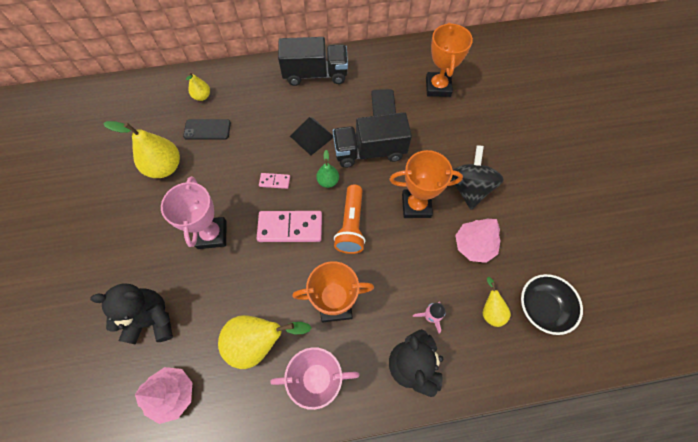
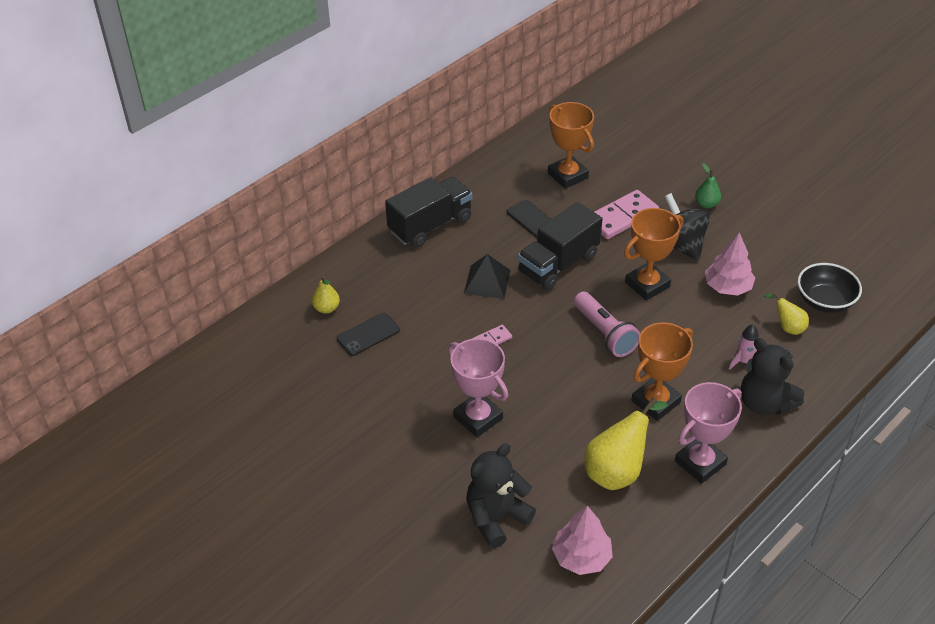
camera: 35 degrees left, 20 degrees down
yellow pear [103,121,180,178] -> none
pink domino [257,211,322,242] -> pink domino moved to [595,190,659,239]
green pear [316,150,339,188] -> green pear moved to [695,163,721,208]
orange flashlight [334,184,365,254] -> pink flashlight [574,291,640,357]

